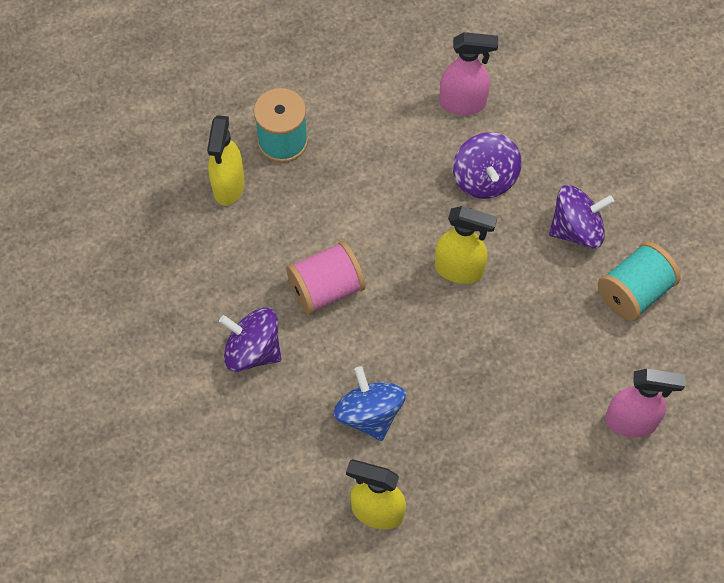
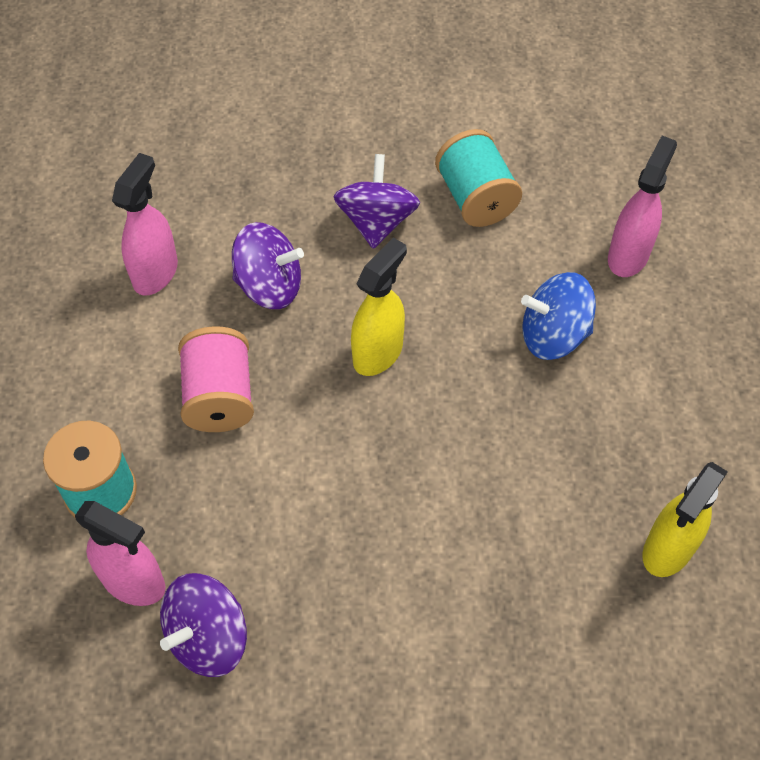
camera: 70 degrees left, 5 degrees down
yellow spray bottle [207,115,245,206] -> pink spray bottle [75,501,166,606]
purple spinning top [219,308,281,372] -> purple spinning top moved to [160,573,247,677]
pink spool [286,241,366,315] -> pink spool moved to [178,326,254,432]
blue spinning top [333,366,406,441] -> blue spinning top moved to [521,272,596,360]

